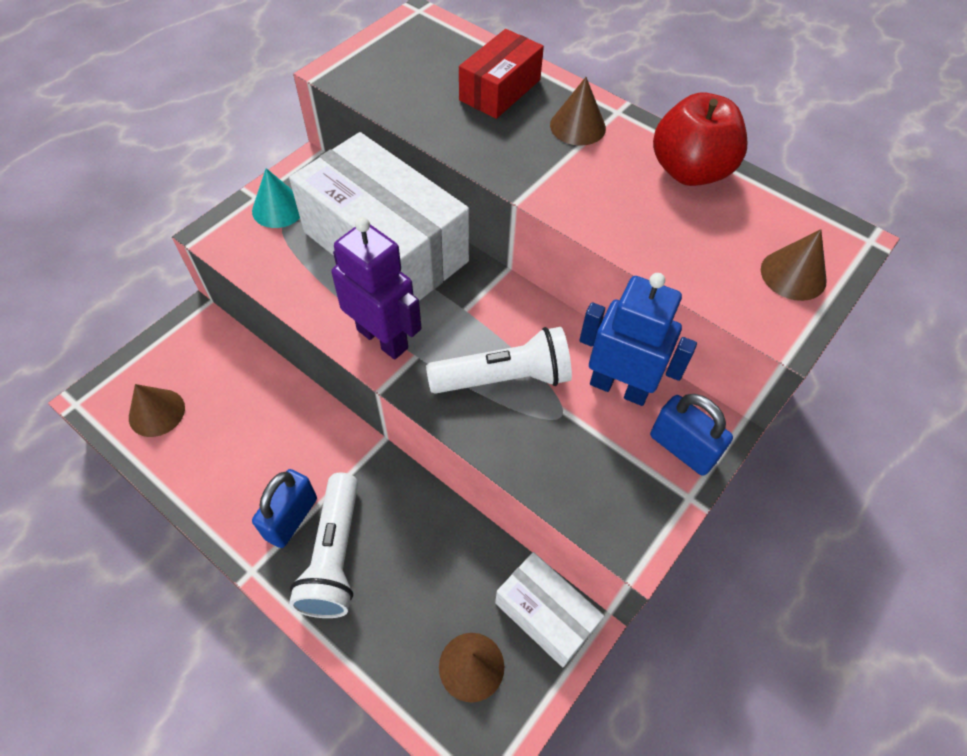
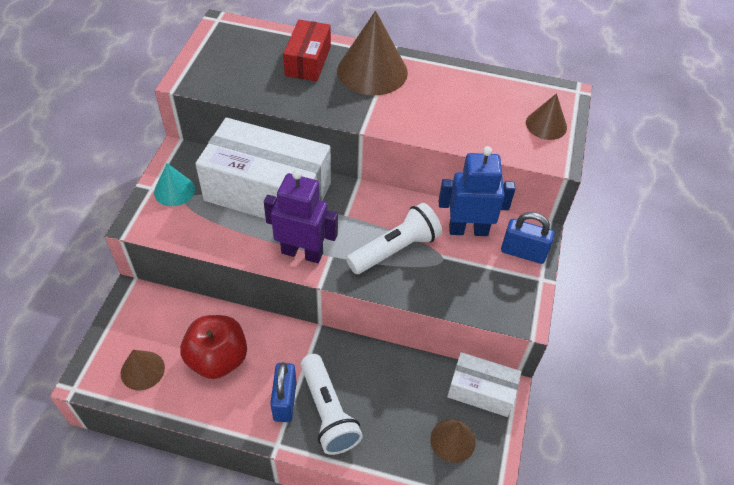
camera: 25 degrees left, 5 degrees down
brown cone [550,77,606,146] -> brown cone [337,11,408,95], size x1.81
red apple [653,92,747,186] -> red apple moved to [180,315,247,379]

